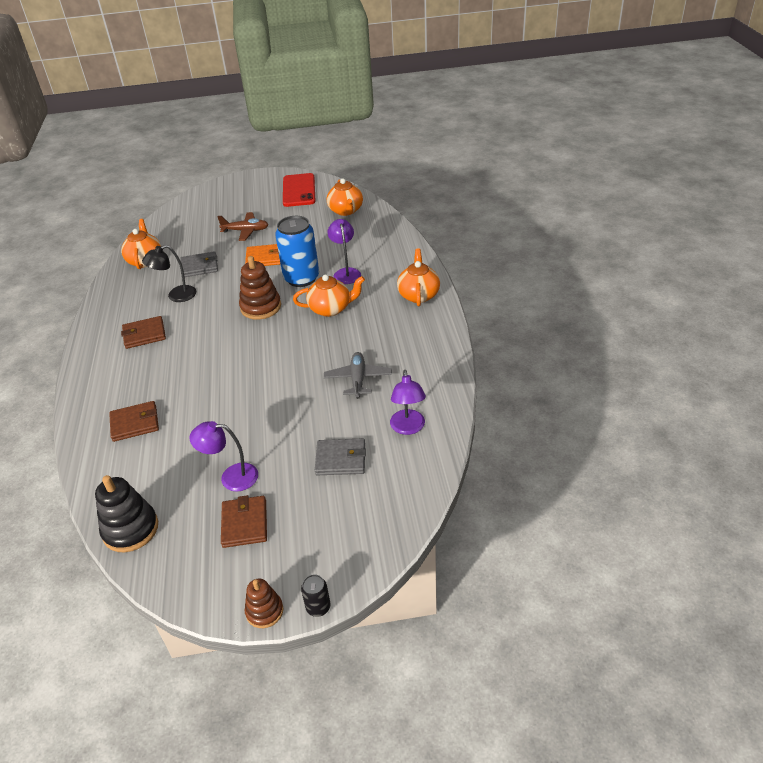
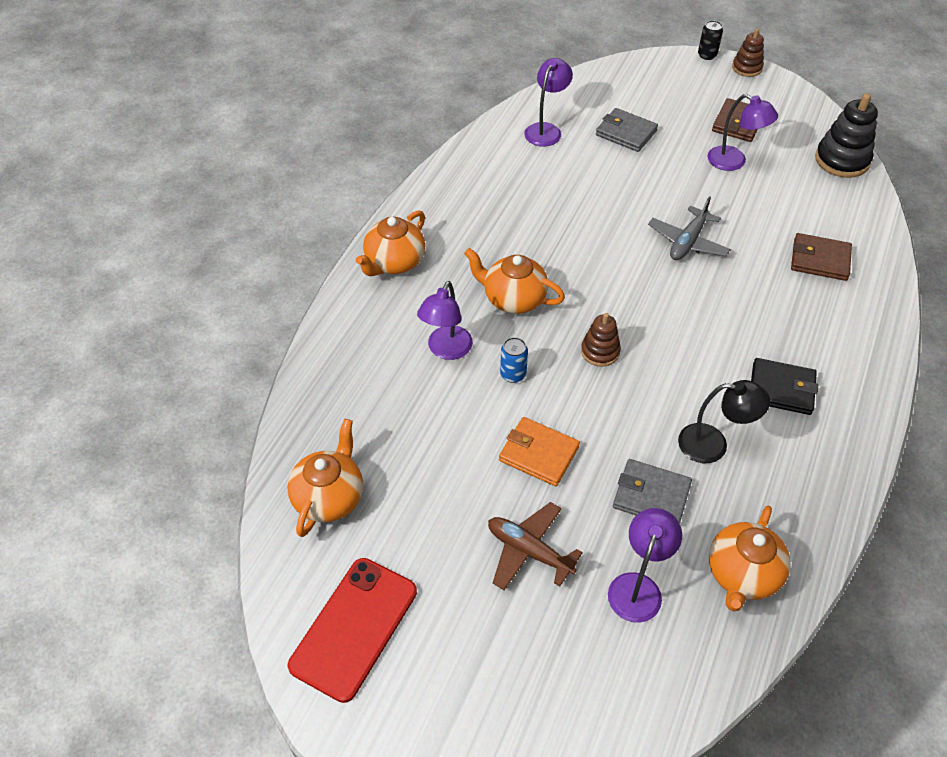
camera: 150 degrees left, 10 degrees up
brown wallet [121,316,166,349] -> black wallet [751,358,818,415]
brown stacking toy [239,256,281,320] -> brown stacking toy [581,313,621,367], size x0.61
blue can [275,216,319,287] -> blue can [500,337,528,383], size x0.44
grey plane [324,352,392,399] -> grey plane moved to [648,196,731,260]
none -> purple lamp [608,508,682,622]

